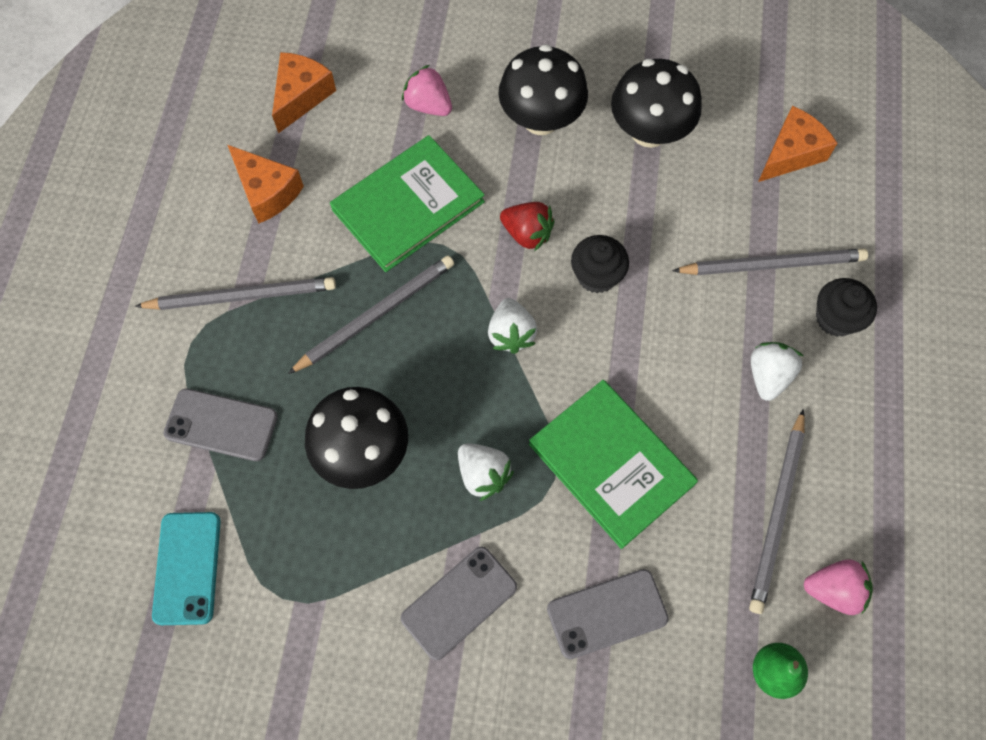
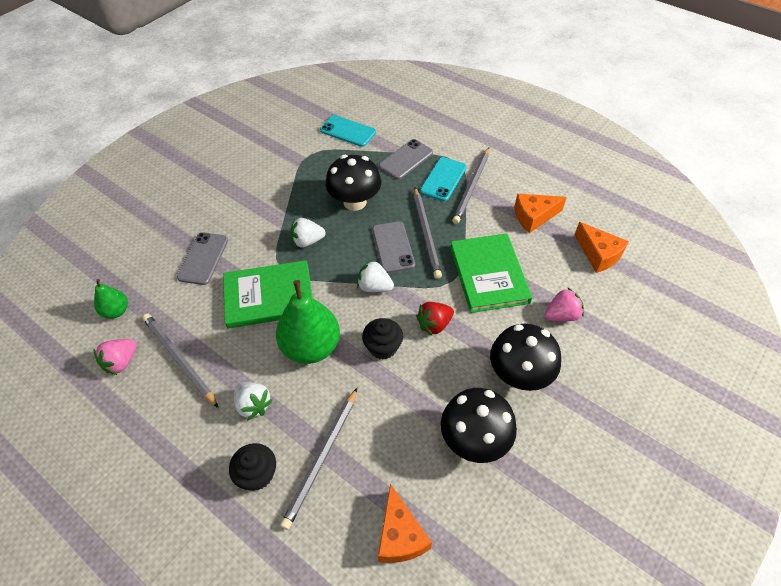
camera: 120 degrees right, 15 degrees down
grey phone [401,546,517,660] -> grey phone moved to [372,221,415,273]
none -> green pear [276,280,340,364]
none -> turquoise phone [420,157,467,201]

